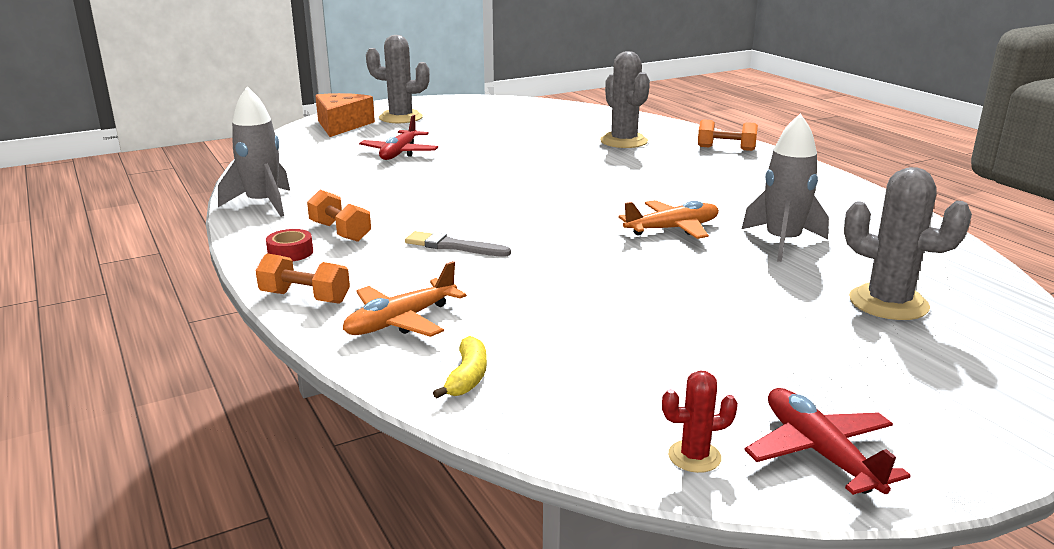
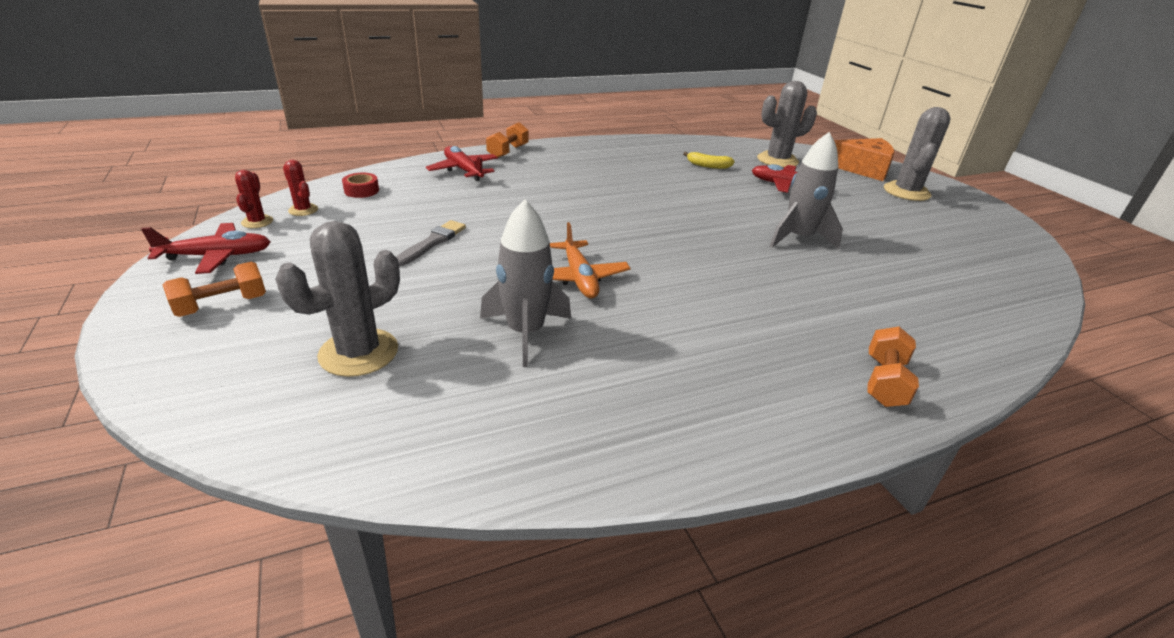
camera: 95 degrees right, 10 degrees up
grey rocket [218,87,290,217] -> grey rocket moved to [770,132,843,249]
red tape [266,229,313,261] -> red tape moved to [342,173,379,198]
orange dumbbell [307,190,371,242] -> orange dumbbell moved to [163,262,266,317]
orange plane [343,261,467,337] -> red plane [426,146,498,181]
grey brush [405,231,511,257] -> grey brush moved to [396,220,466,266]
yellow banana [433,336,487,398] -> yellow banana moved to [683,152,735,169]
grey cactus [600,51,650,148] -> grey cactus moved to [757,81,817,168]
none -> red cactus [283,160,318,216]

